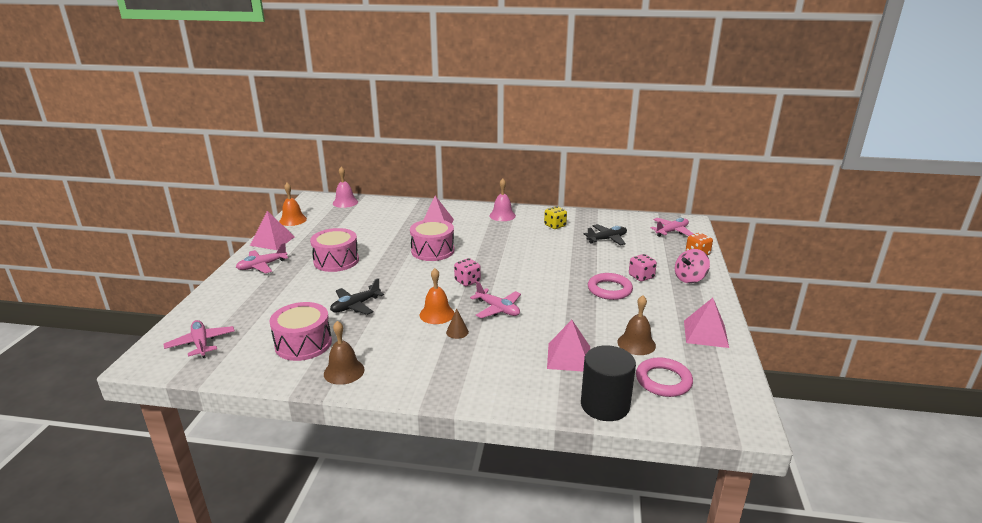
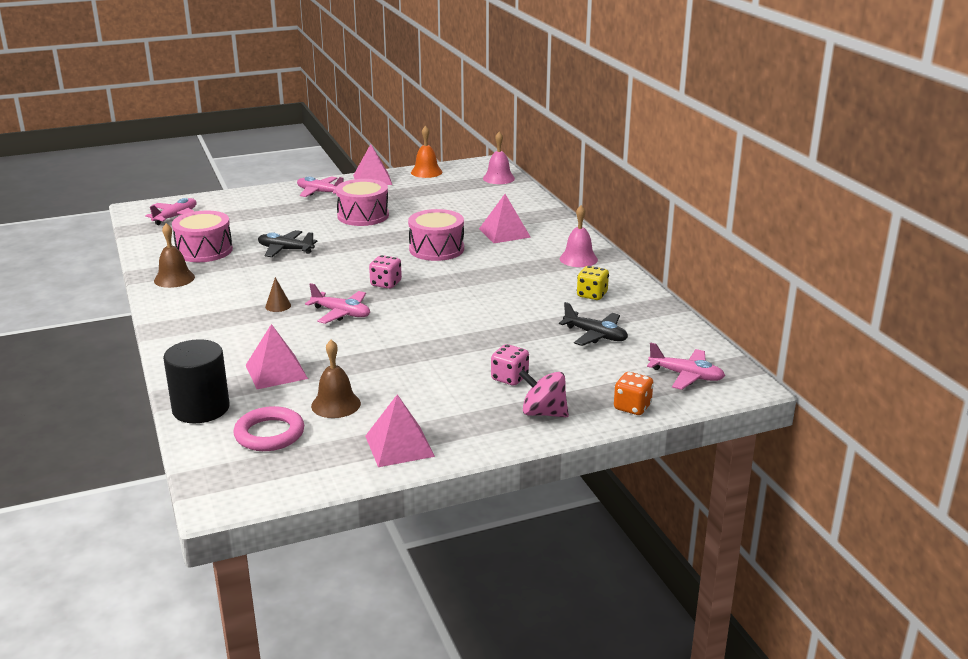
camera: 60 degrees right, 0 degrees up
orange bell [419,268,454,324] -> none
pink plane [470,281,521,318] -> pink plane turned 75 degrees counterclockwise [305,283,370,324]
pink ring [588,273,633,300] -> none

